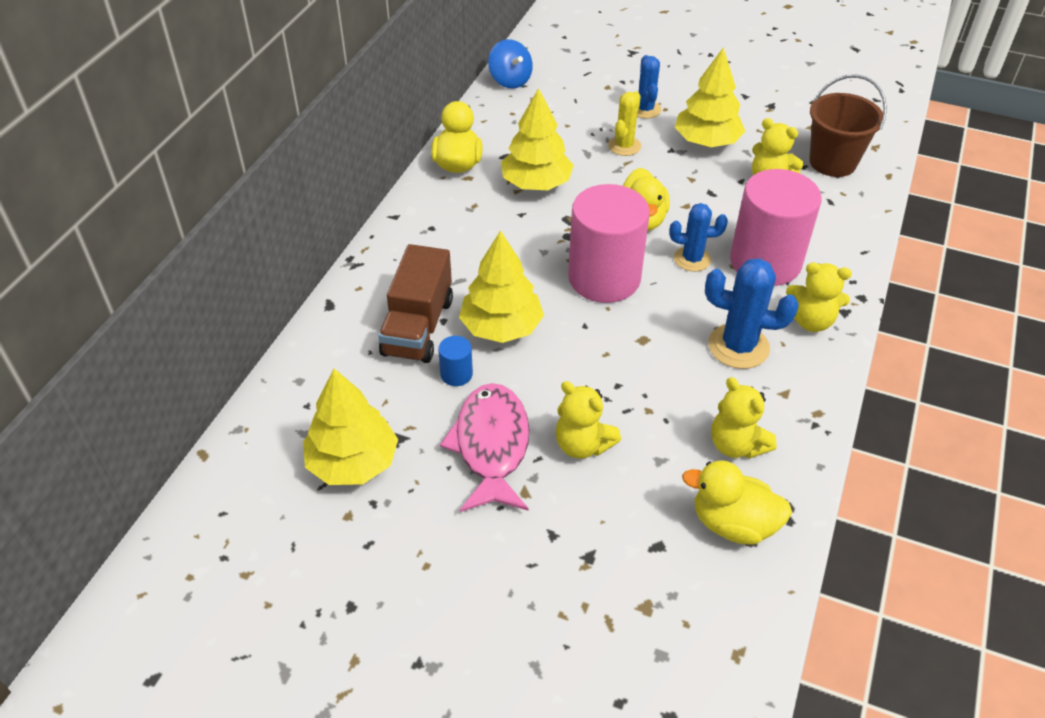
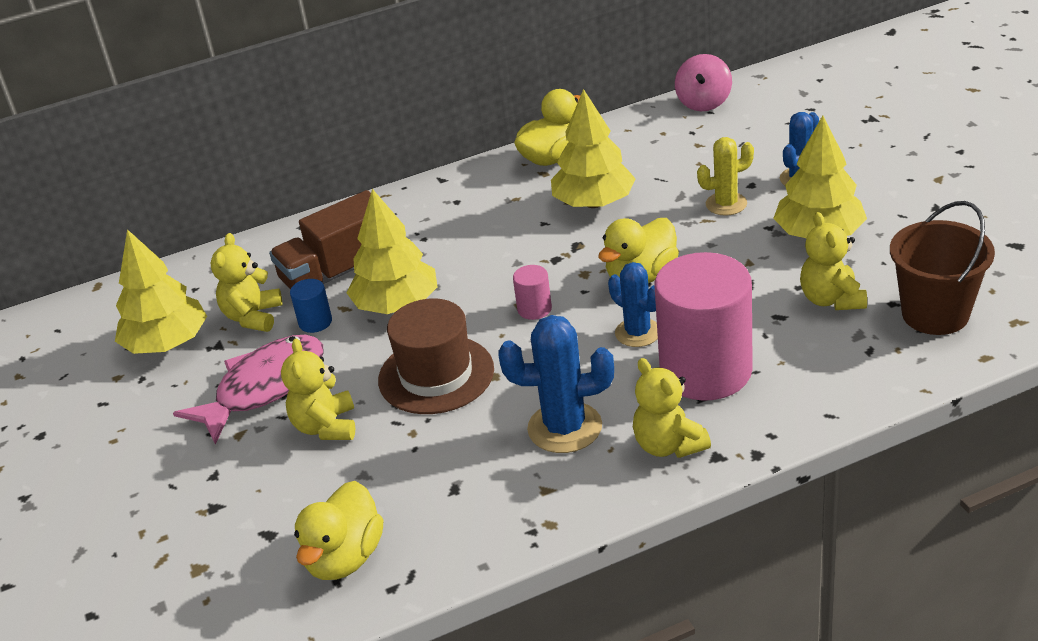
camera: 50 degrees right, 10 degrees down
blue spinning top [488,39,533,89] -> pink spinning top [675,54,732,111]
pink cylinder [568,184,650,303] -> pink cylinder [513,265,552,320], size x0.41
yellow duck [682,460,792,545] -> yellow duck turned 135 degrees counterclockwise [294,481,383,580]
blue cactus [705,258,799,369] -> blue cactus turned 60 degrees counterclockwise [498,315,614,453]
yellow teddy bear [711,377,777,459] -> yellow teddy bear moved to [211,233,282,332]
none -> brown hat [378,298,494,414]

